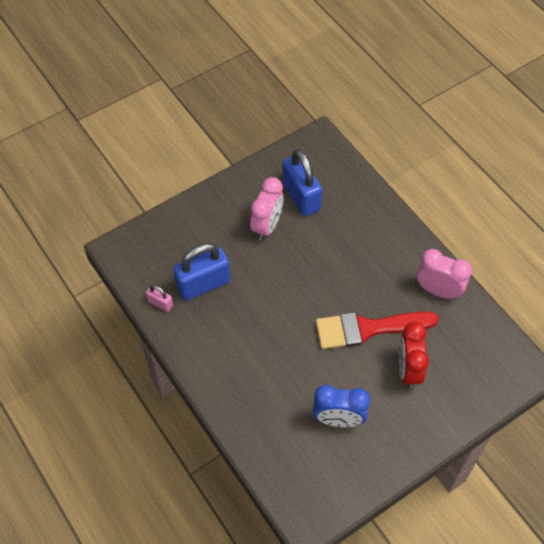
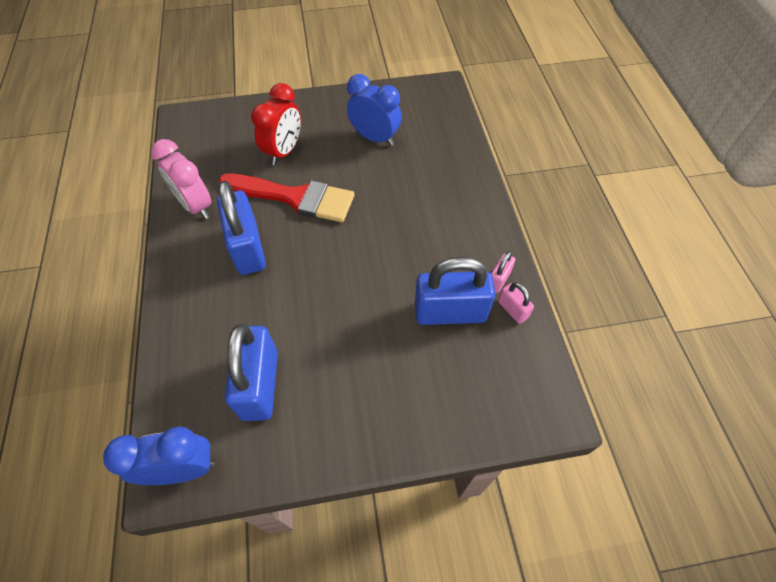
camera: 155 degrees left, 0 degrees up
pink clock [250,177,284,241] -> none
none -> blue clock [103,427,214,485]
none -> blue padlock [217,180,266,275]
none -> pink padlock [491,251,515,293]

